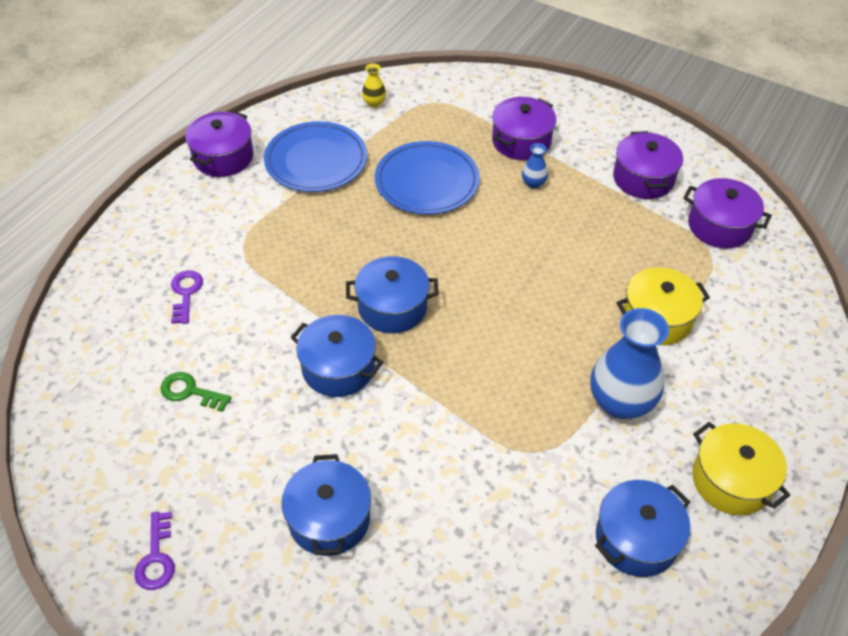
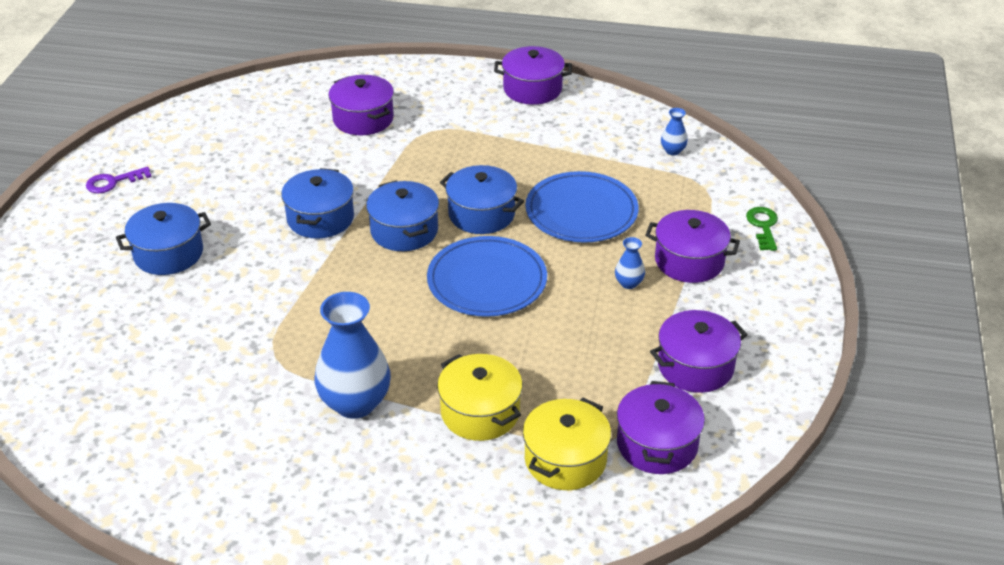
camera: 70 degrees right, 10 degrees down
green key [161,372,232,412] -> green key moved to [746,207,778,251]
purple key [171,270,203,324] -> purple pot [329,75,394,135]
blue plate [264,121,367,192] -> blue plate moved to [427,236,547,317]
yellow vase [362,63,386,107] -> blue vase [661,108,688,155]
blue pot [595,480,690,577] -> blue pot moved to [440,165,524,234]
yellow pot [692,422,790,515] -> yellow pot moved to [523,398,611,490]

